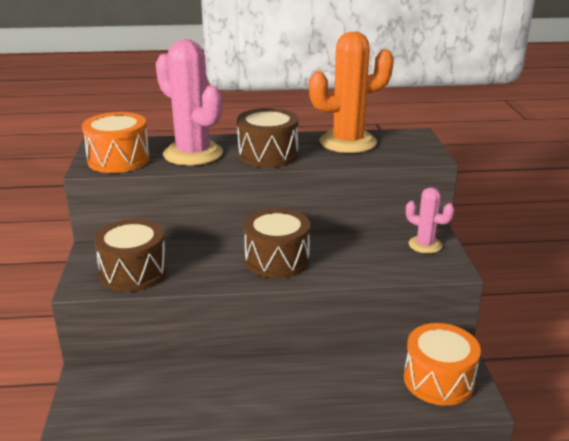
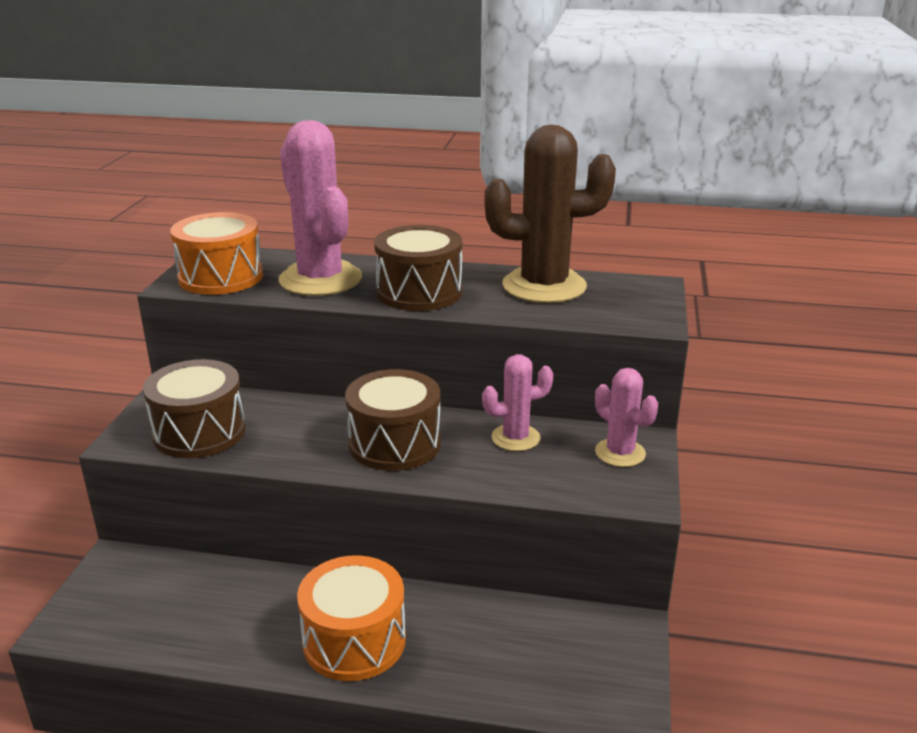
camera: 15 degrees right, 0 degrees up
orange cactus [309,32,394,153] -> brown cactus [485,125,616,303]
orange drum [404,323,481,406] -> orange drum moved to [297,555,406,681]
none -> pink cactus [482,354,553,451]

